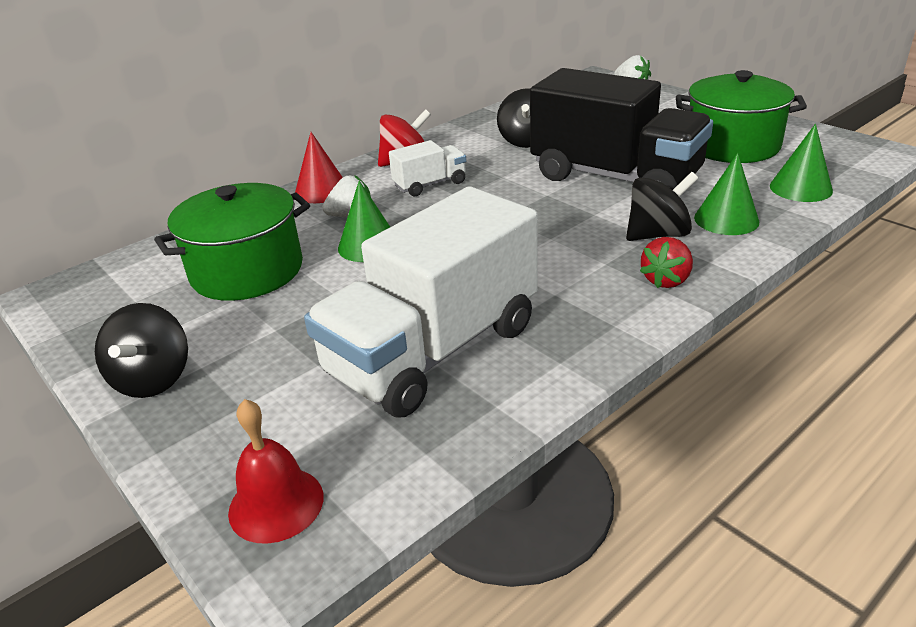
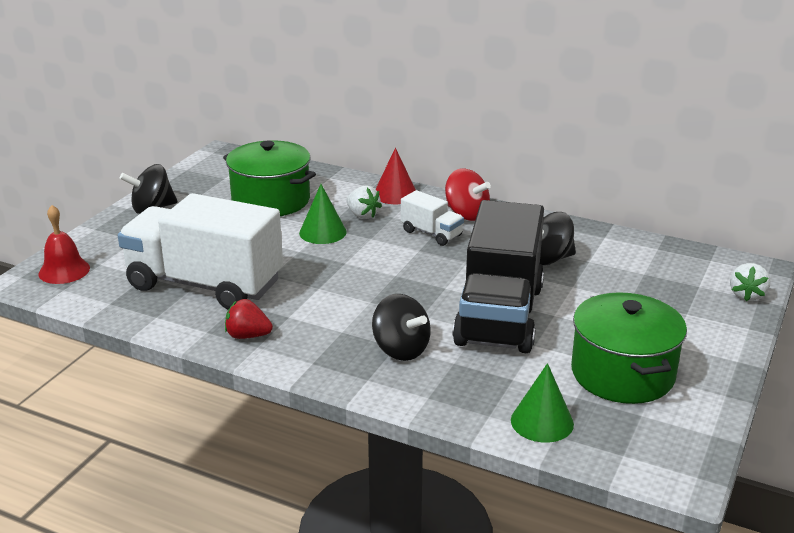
camera: 65 degrees right, 5 degrees down
red strawberry [640,237,693,288] -> red strawberry moved to [225,299,273,339]
green cone [694,153,759,235] -> none

